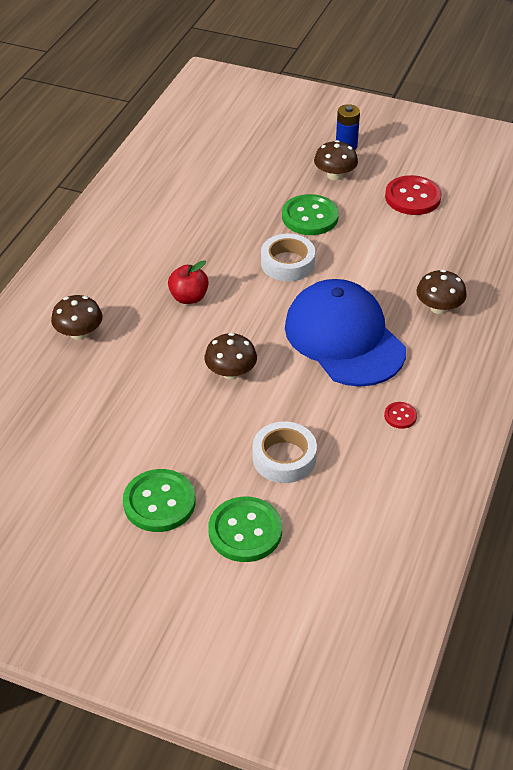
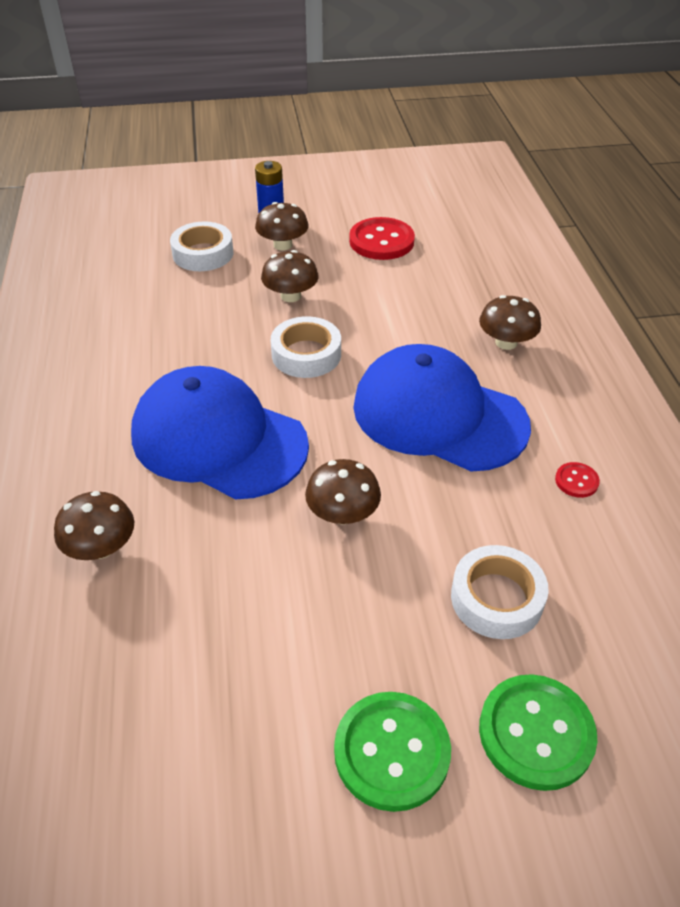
camera: 30 degrees left, 0 degrees up
red apple [168,260,209,304] -> blue cap [131,366,309,500]
green button [282,194,339,235] -> brown mushroom [261,250,319,302]
none -> white tape [170,221,233,271]

